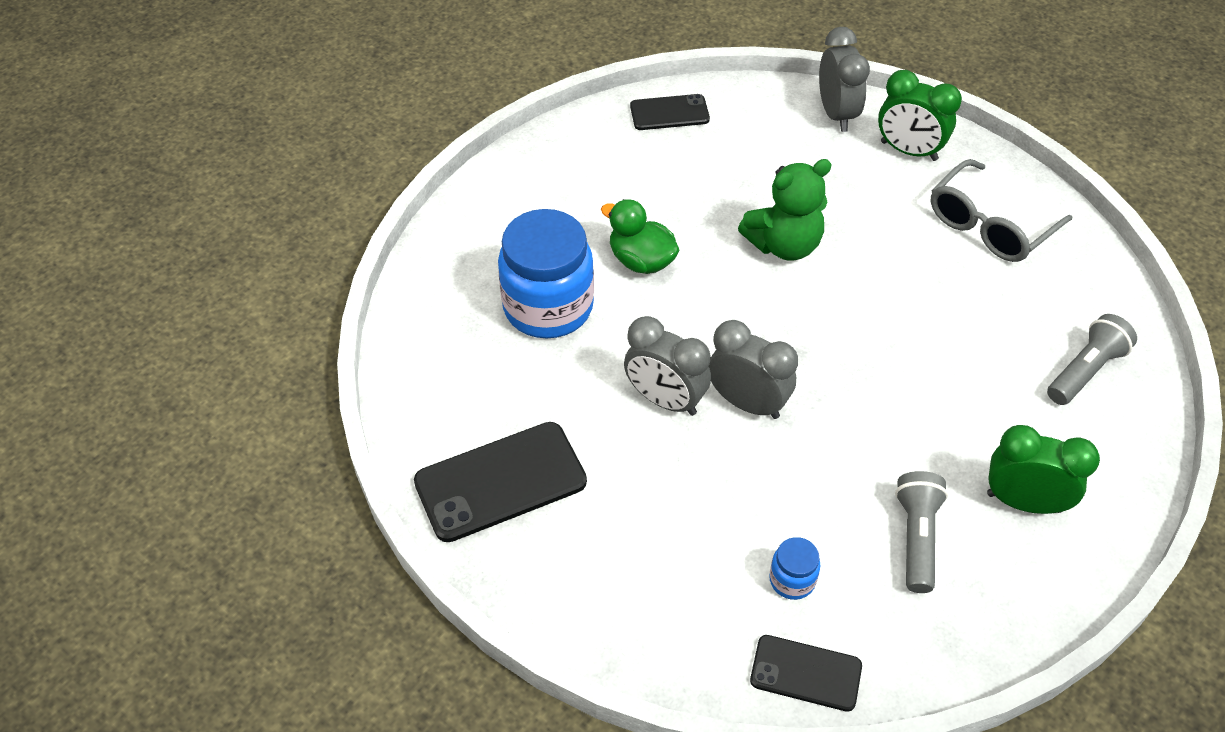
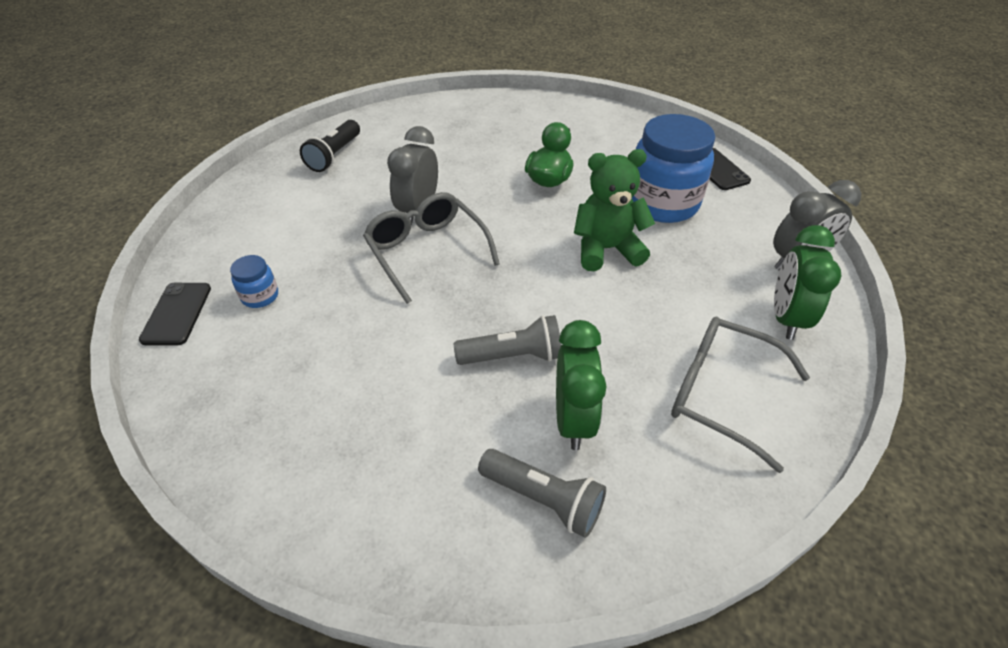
camera: 75 degrees right, 5 degrees down
black phone [414,422,587,542] -> black flashlight [300,120,360,172]
blue jar [498,209,594,338] -> blue jar moved to [632,114,715,223]
grey clock [709,320,798,419] -> grey glasses [363,192,500,304]
green teddy bear [738,159,832,261] -> green teddy bear turned 120 degrees clockwise [574,149,655,271]
grey flashlight [895,471,948,593] -> grey flashlight moved to [454,315,561,365]
green clock [987,425,1100,514] -> green clock moved to [556,320,607,450]

